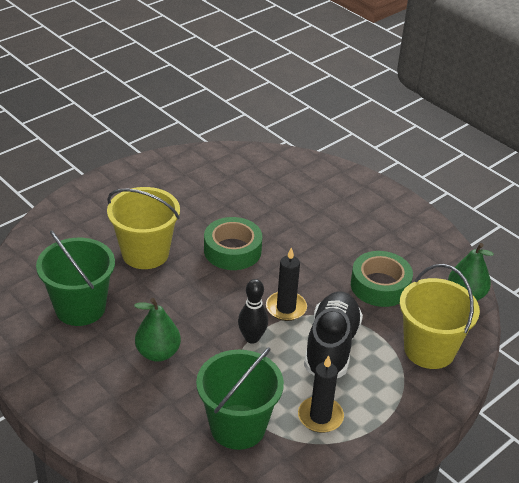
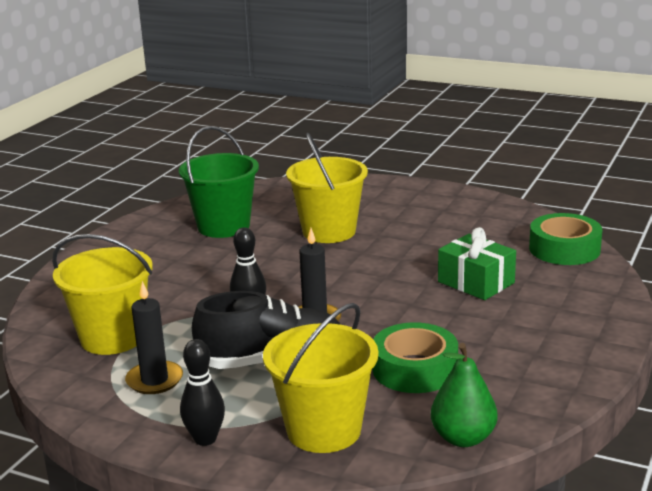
camera: 70 degrees right, 15 degrees down
green pear [134,298,181,362] -> none
green bucket [196,347,284,450] -> yellow bucket [52,234,153,355]
green tape [204,217,262,270] -> green tape moved to [529,213,602,265]
none -> black bowling pin [180,339,225,446]
none -> green gift [438,227,516,300]

